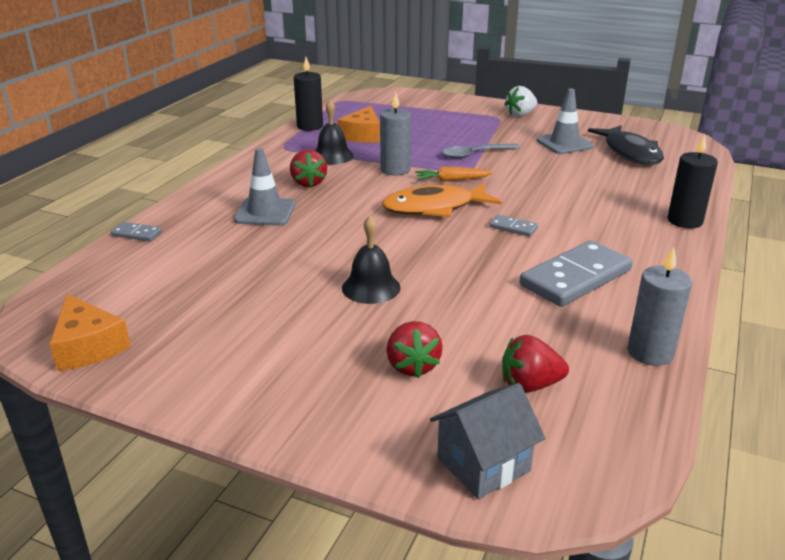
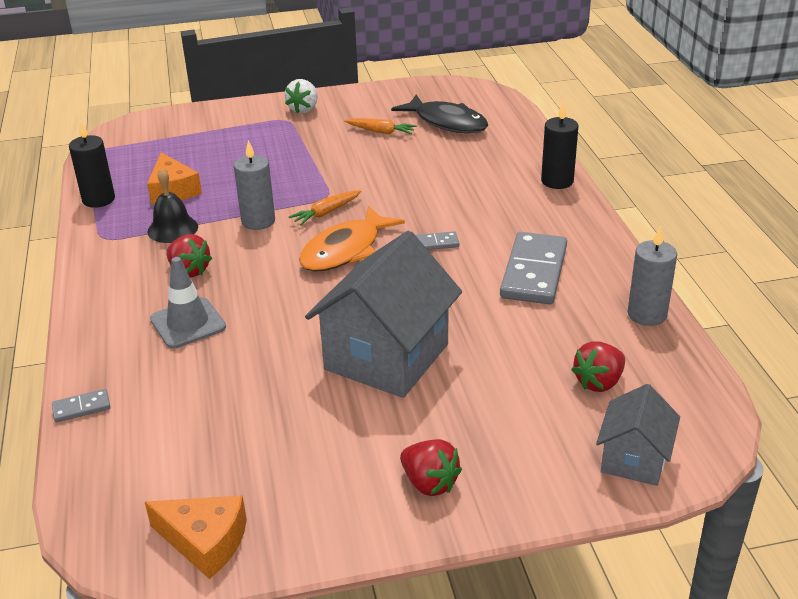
camera: 35 degrees left, 5 degrees up
black bell [342,216,400,304] -> grey house [305,231,462,398]
red strawberry [386,321,443,378] -> red strawberry moved to [400,439,462,496]
grey spoon [443,144,520,159] -> none
grey traffic cone [536,88,594,154] -> orange carrot [344,118,417,134]

